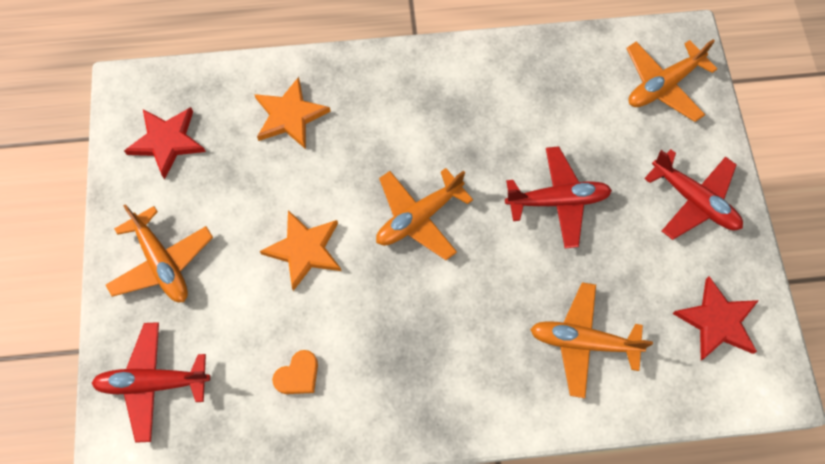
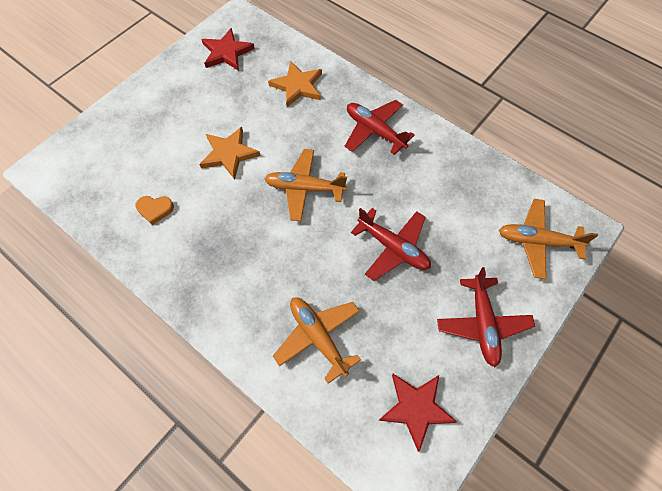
camera: 45 degrees right, 5 degrees down
red plane [92,322,210,443] -> red plane moved to [345,100,415,155]
orange plane [106,204,213,302] -> none

